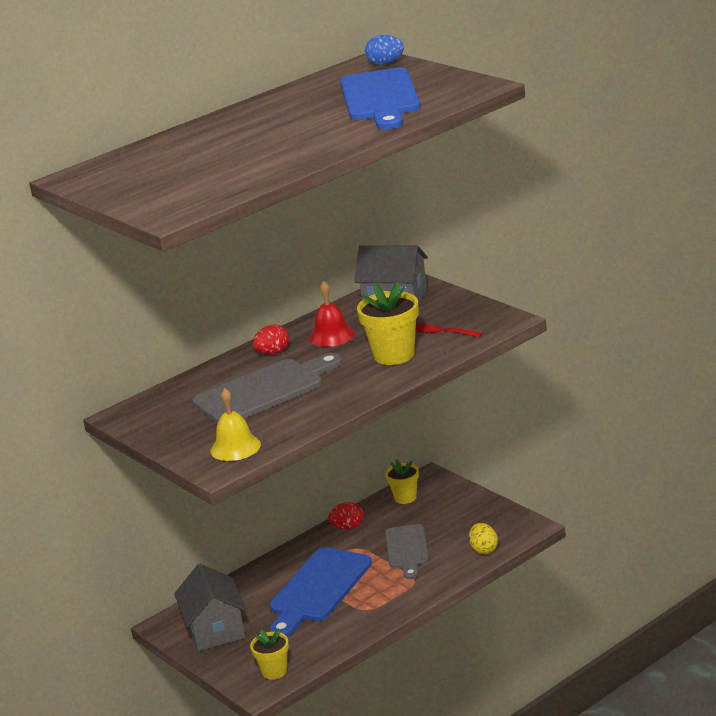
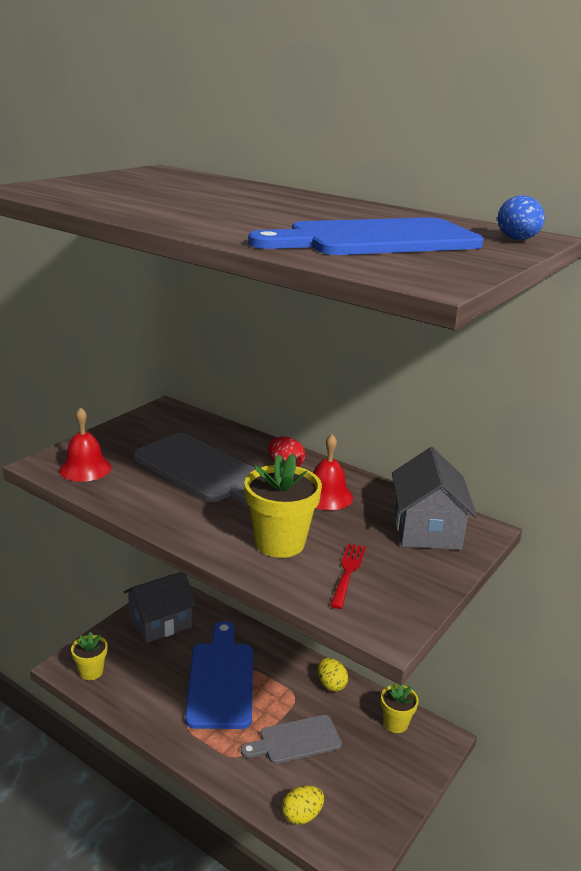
camera: 70 degrees right, 0 degrees up
yellow bell [210,388,261,461] -> red bell [59,407,111,482]
blue cutting board [269,547,372,637] -> blue cutting board turned 75 degrees clockwise [185,621,253,729]
red egg [328,502,364,529] -> yellow egg [318,658,348,692]

